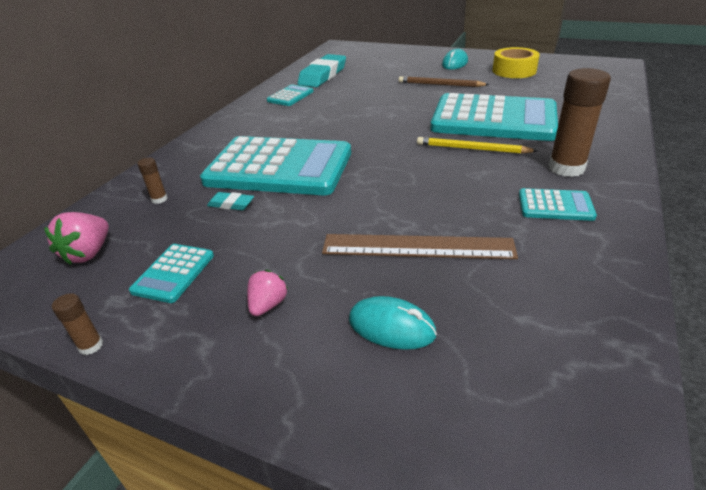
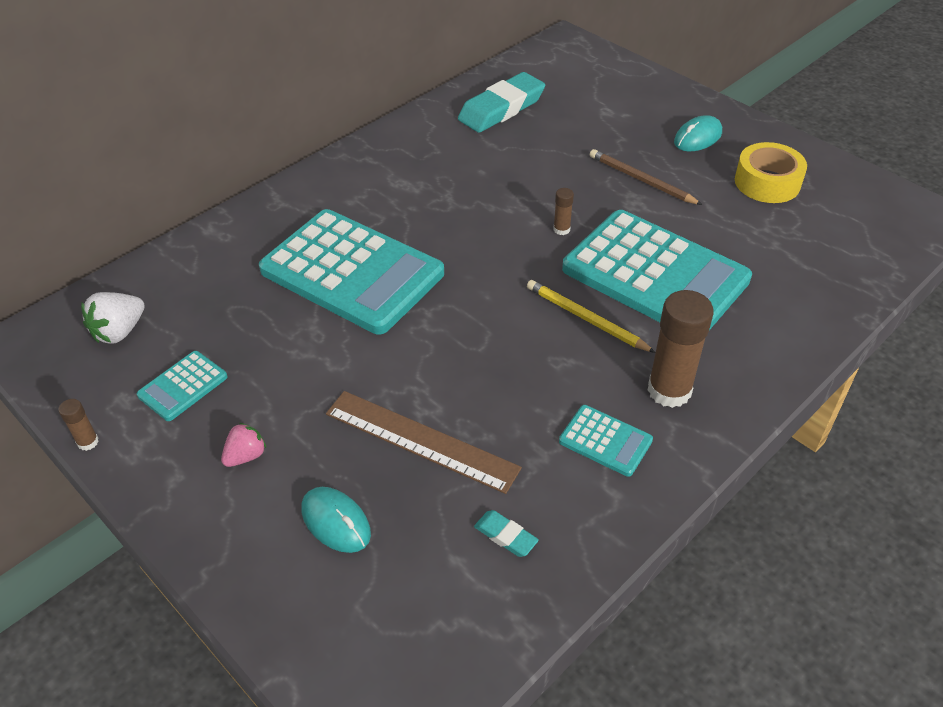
camera: 20 degrees right, 10 degrees up
pink strawberry [44,212,109,265] -> white strawberry [81,292,145,344]
brown glue stick [137,158,168,204] -> brown glue stick moved to [553,188,574,235]
turquoise eraser [207,192,254,210] -> turquoise eraser moved to [474,510,539,557]
turquoise calculator [267,84,314,106] -> none

